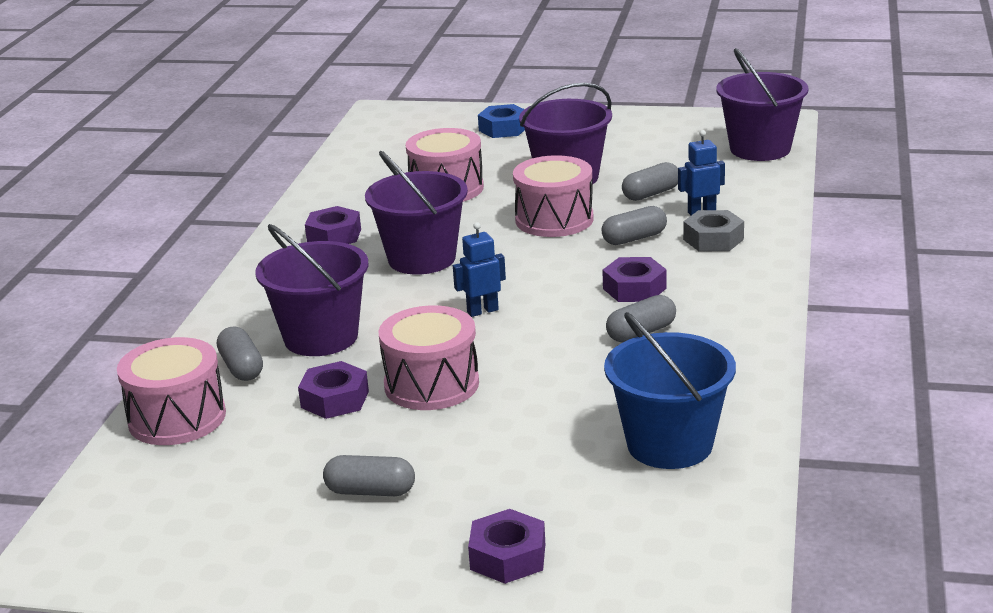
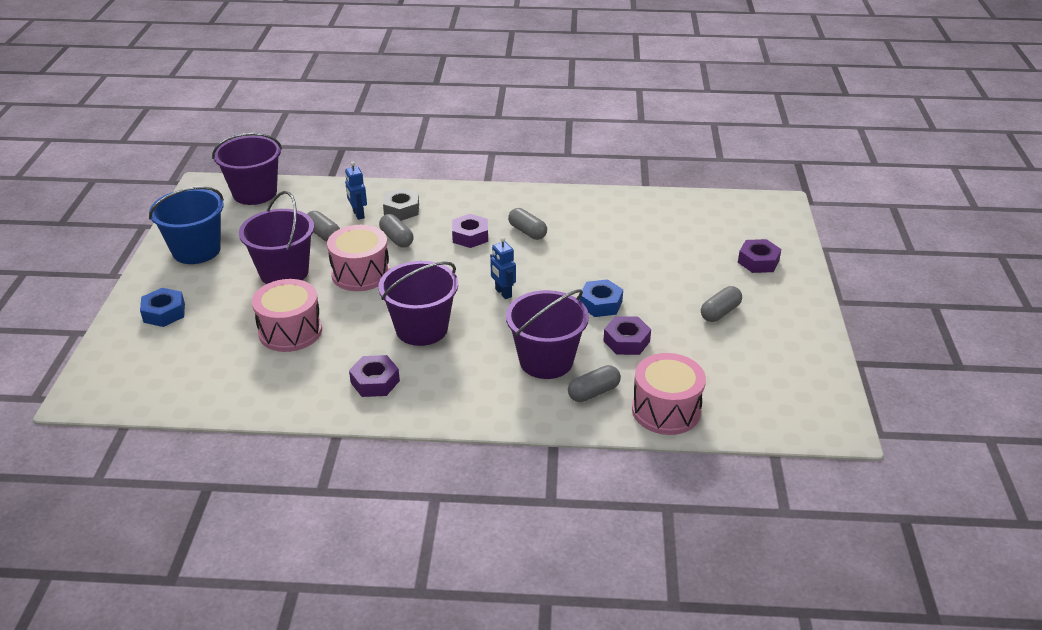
camera: 100 degrees left, 10 degrees up
grey capsule [323,455,415,496] -> grey capsule turned 45 degrees clockwise [701,286,742,322]
pink drum [379,305,479,410] -> blue nut [580,279,623,317]
blue bucket [604,312,736,469] -> blue bucket moved to [149,186,224,264]

